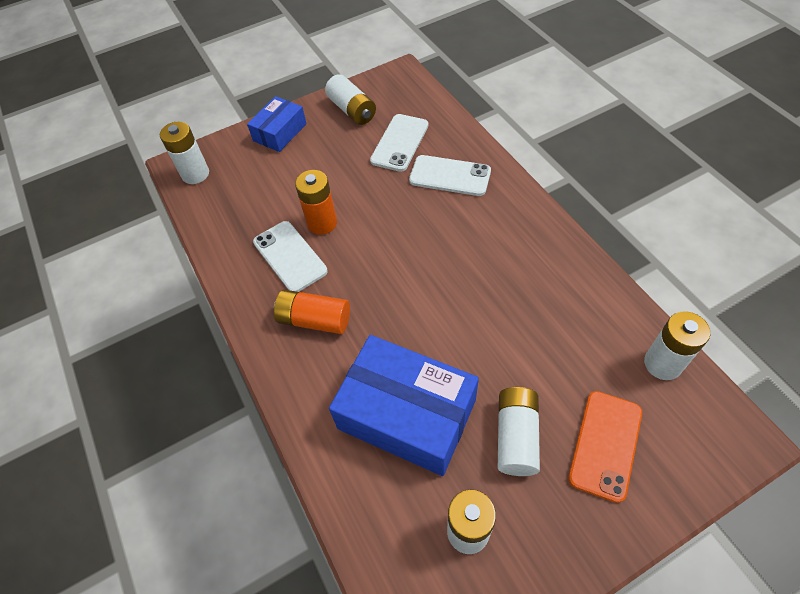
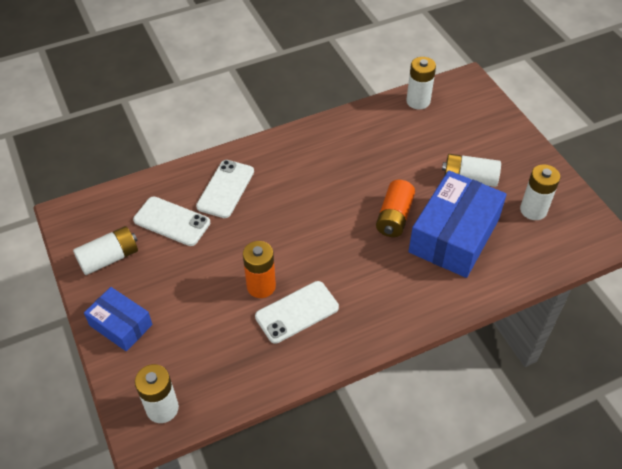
camera: 90 degrees left, 5 degrees down
orange battery [274,289,350,334] -> orange battery moved to [376,180,415,237]
orange phone [568,391,642,503] -> none

